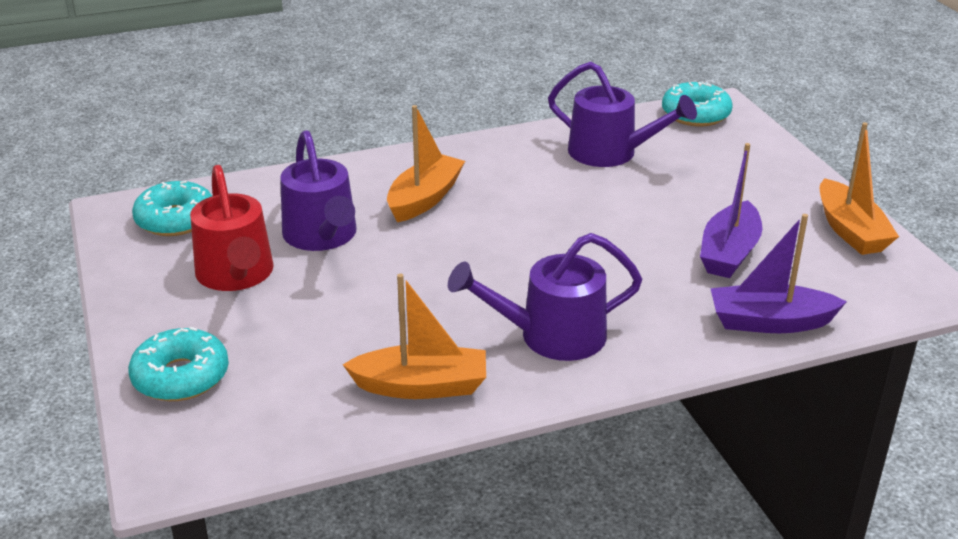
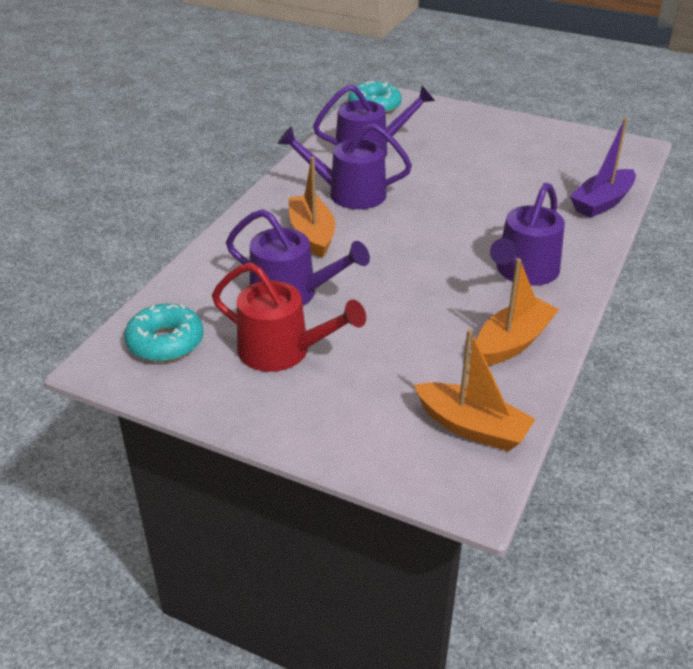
camera: 45 degrees left, 5 degrees up
turquoise donut [128,327,229,401] -> none
purple boat [700,143,762,278] -> none
orange boat [820,122,899,255] -> orange boat moved to [414,329,535,452]
none -> purple watering can [278,123,412,209]

